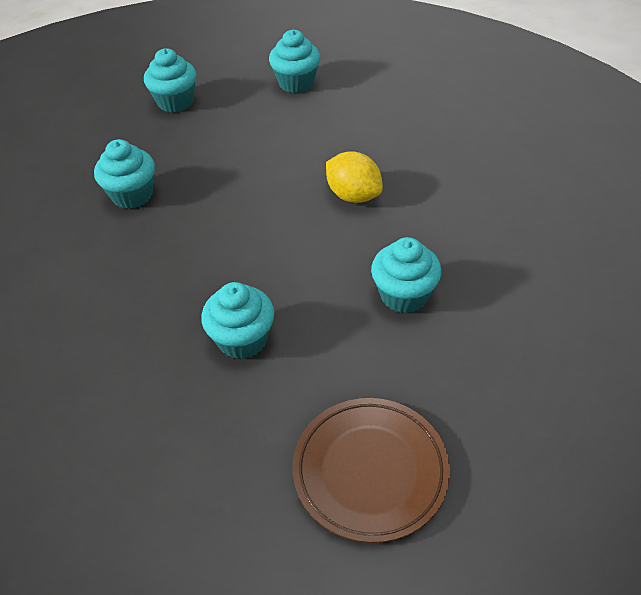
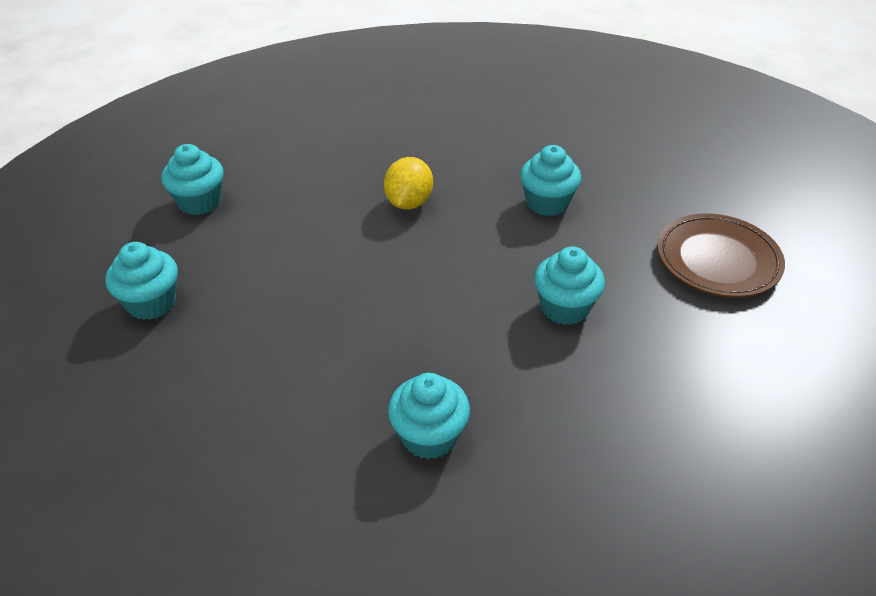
camera: 75 degrees left, 5 degrees down
turquoise cupcake [94,139,155,209] -> turquoise cupcake moved to [388,373,470,459]
yellow lemon [326,151,383,203] -> yellow lemon turned 45 degrees counterclockwise [384,157,433,210]

